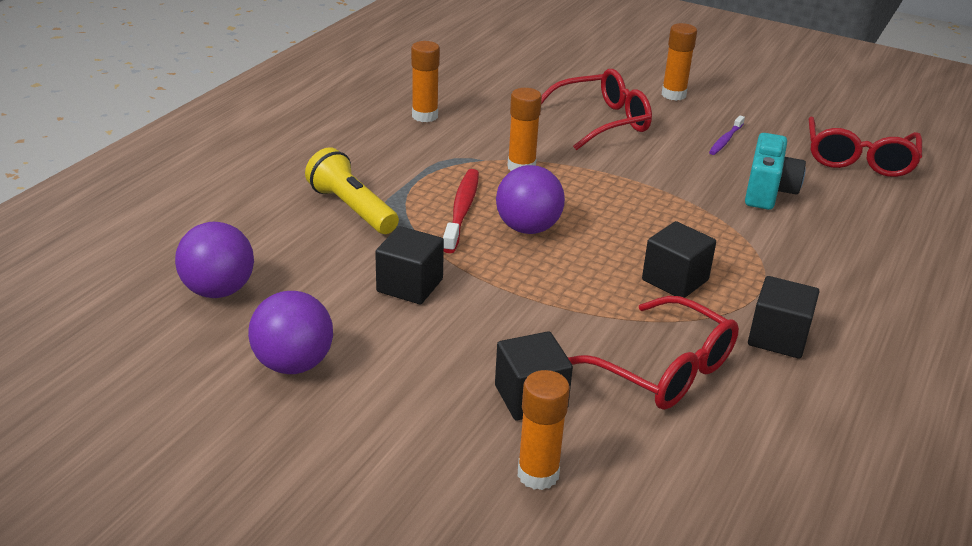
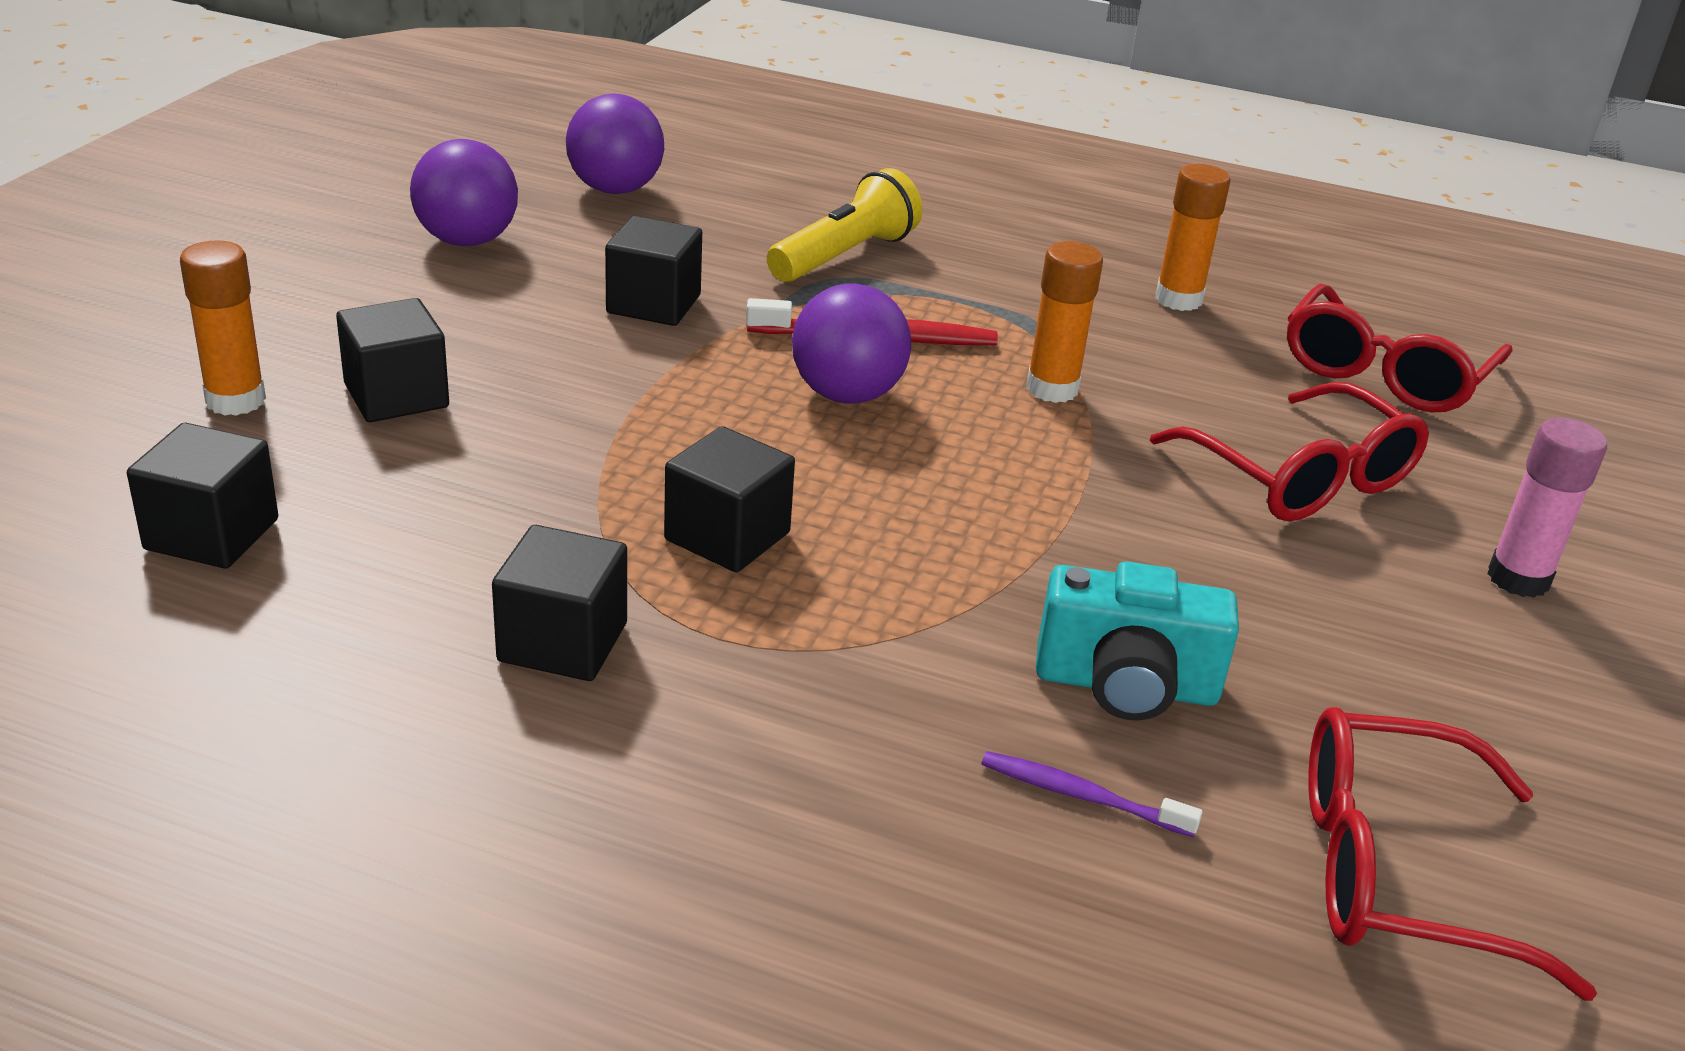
camera: 80 degrees right, 0 degrees up
red glasses [568,296,739,410] -> red glasses moved to [1287,284,1513,412]
orange glue stick [662,23,697,101] -> pink glue stick [1487,418,1607,598]
purple toothbrush [709,116,745,155] -> purple toothbrush moved to [981,751,1203,837]
none -> black cube [127,423,278,569]

